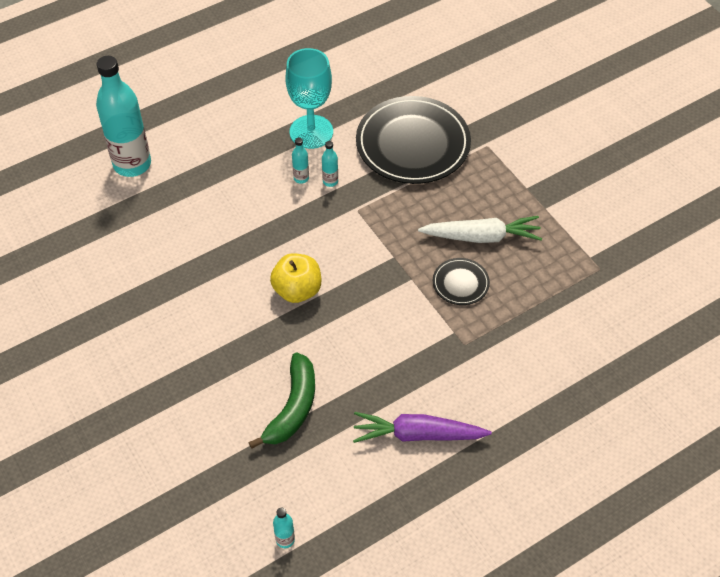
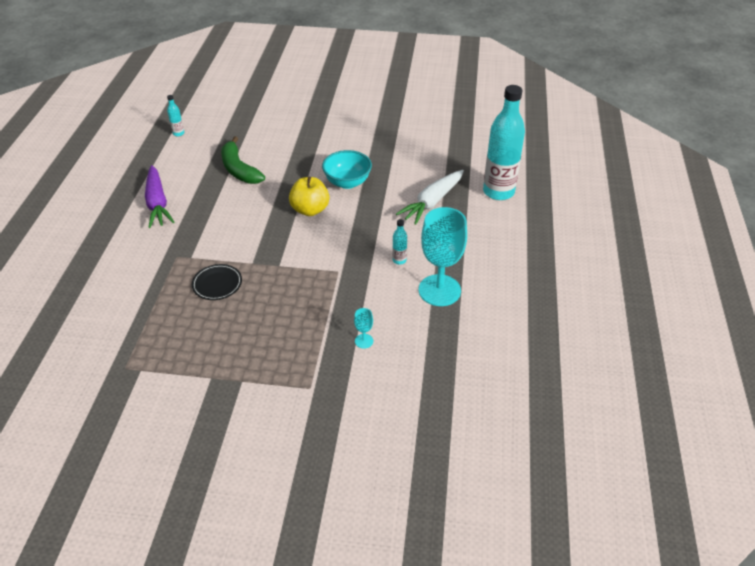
camera: 130 degrees right, 10 degrees down
turquoise bottle [322,141,338,187] -> none
purple carrot [353,412,492,443] -> purple carrot turned 120 degrees clockwise [145,165,175,228]
black plate [356,96,471,184] -> turquoise goblet [354,308,373,349]
white carrot [418,216,542,243] -> white carrot moved to [396,170,464,225]
none -> turquoise bowl [322,150,372,189]

